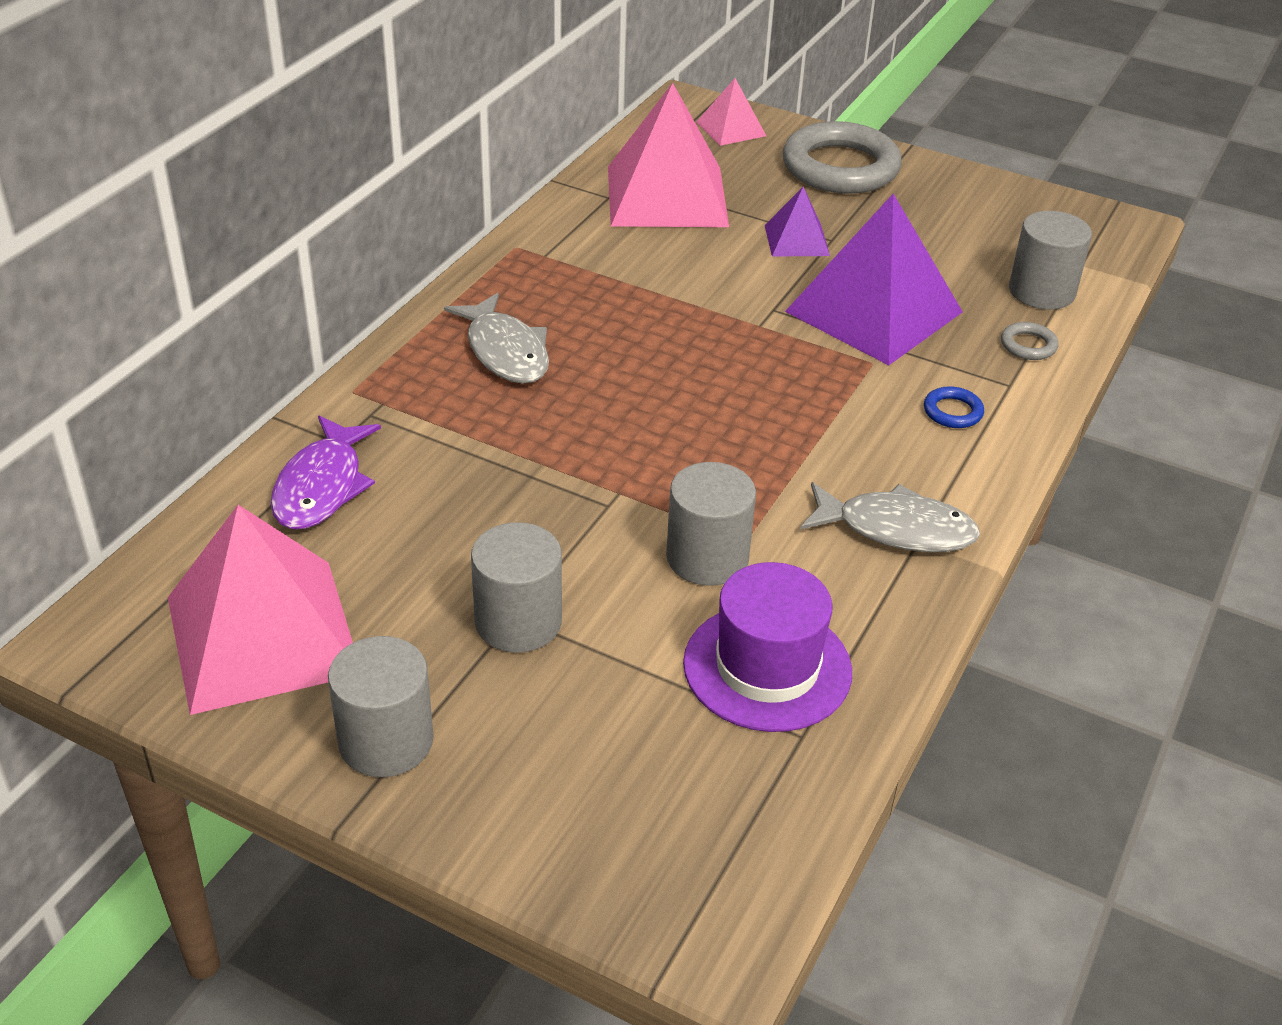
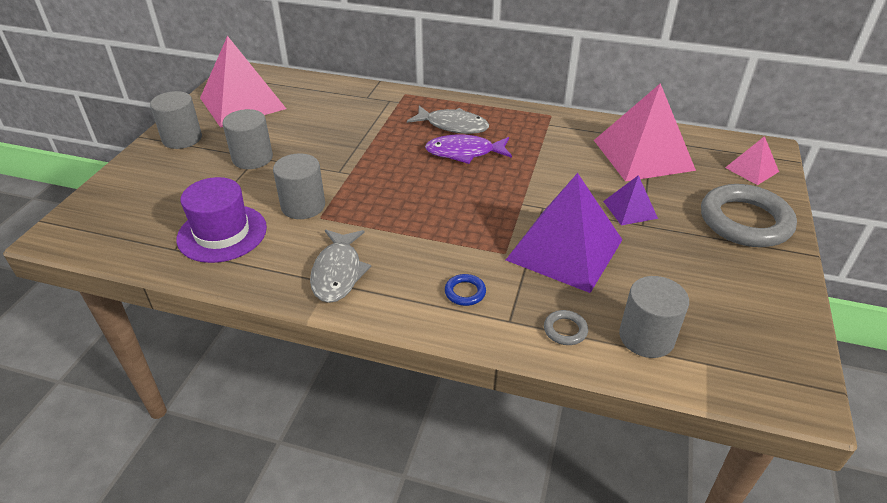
camera: 80 degrees right, 0 degrees up
purple fish [271,416,381,529] -> purple fish moved to [425,134,512,164]
grey fish [444,293,549,384] -> grey fish turned 120 degrees counterclockwise [407,106,489,134]

